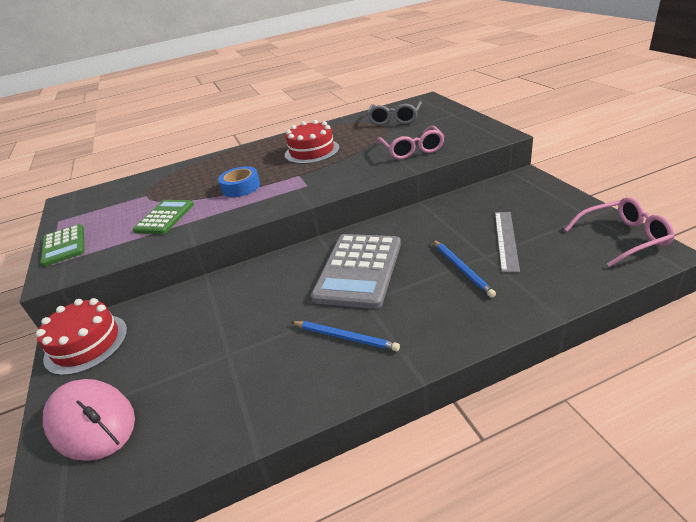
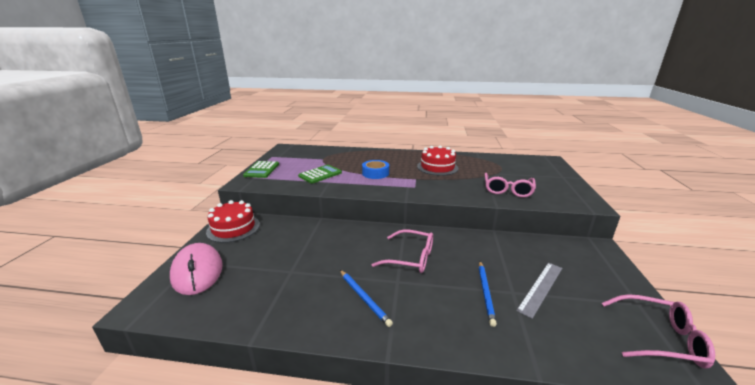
camera: 25 degrees right, 10 degrees down
grey calculator [311,234,401,309] -> pink glasses [372,229,433,273]
grey glasses [367,101,422,125] -> none

